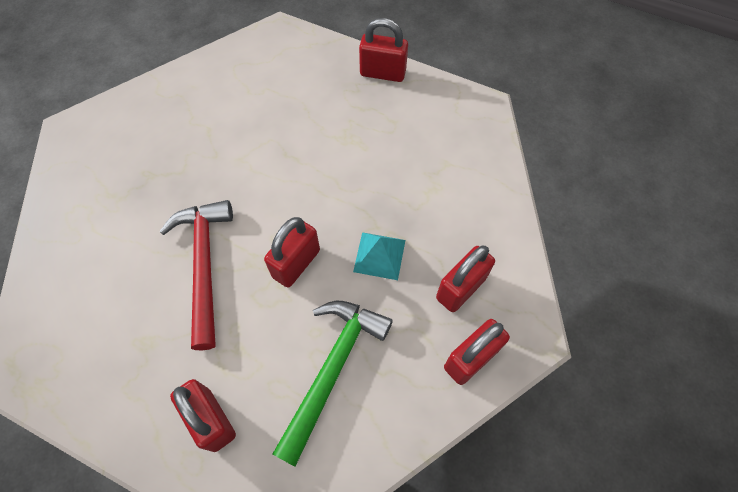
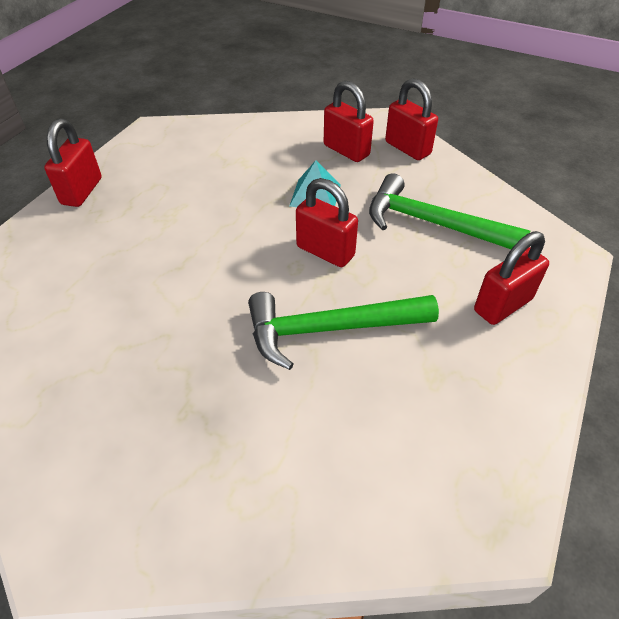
camera: 90 degrees left, 15 degrees down
red hammer [159,200,233,350] -> green hammer [248,292,439,370]

